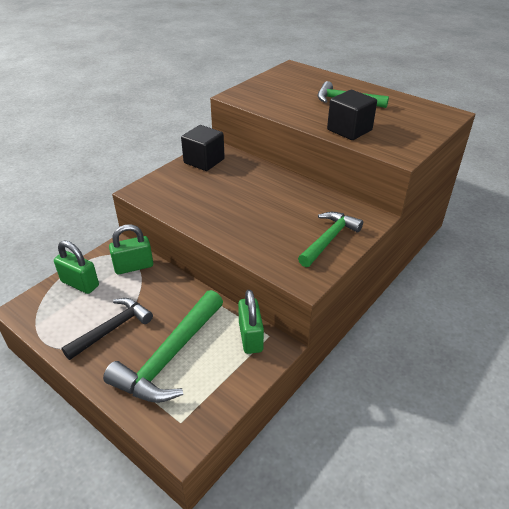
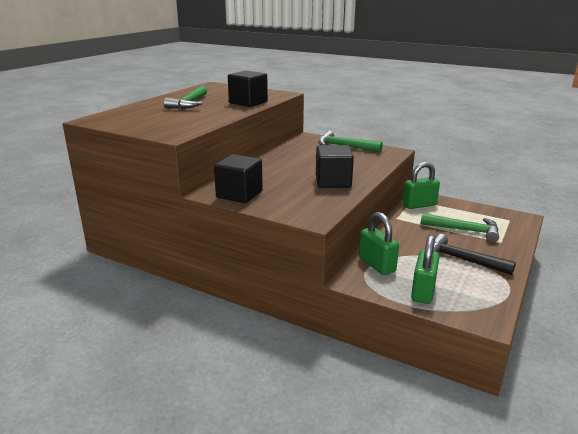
camera: 100 degrees left, 15 degrees down
green hammer [103,290,223,403] -> green hammer [421,213,499,242], size x0.65
none -> black cube [316,145,354,188]

